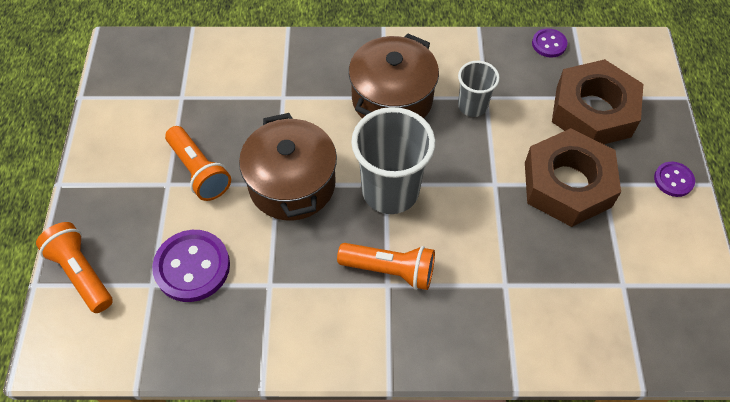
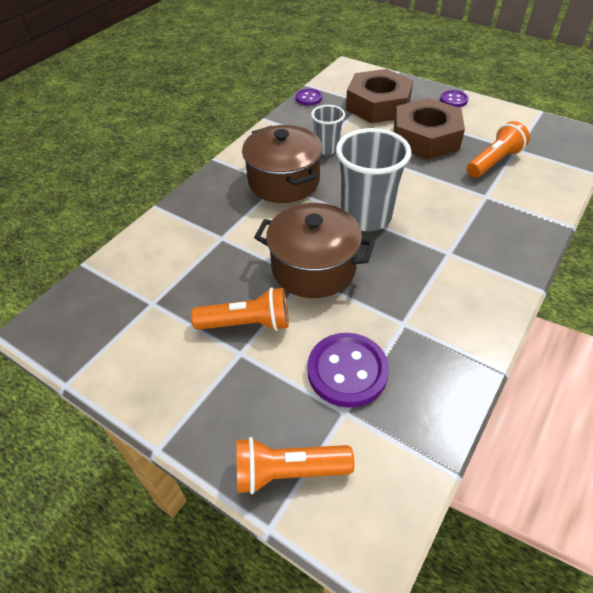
camera: 55 degrees left, 10 degrees down
orange flashlight [337,243,435,290] -> orange flashlight moved to [467,121,530,178]

